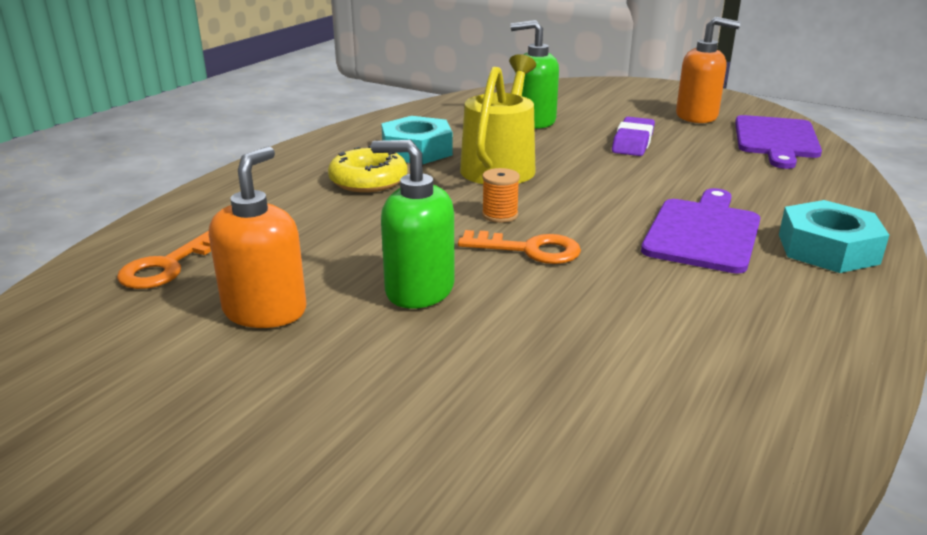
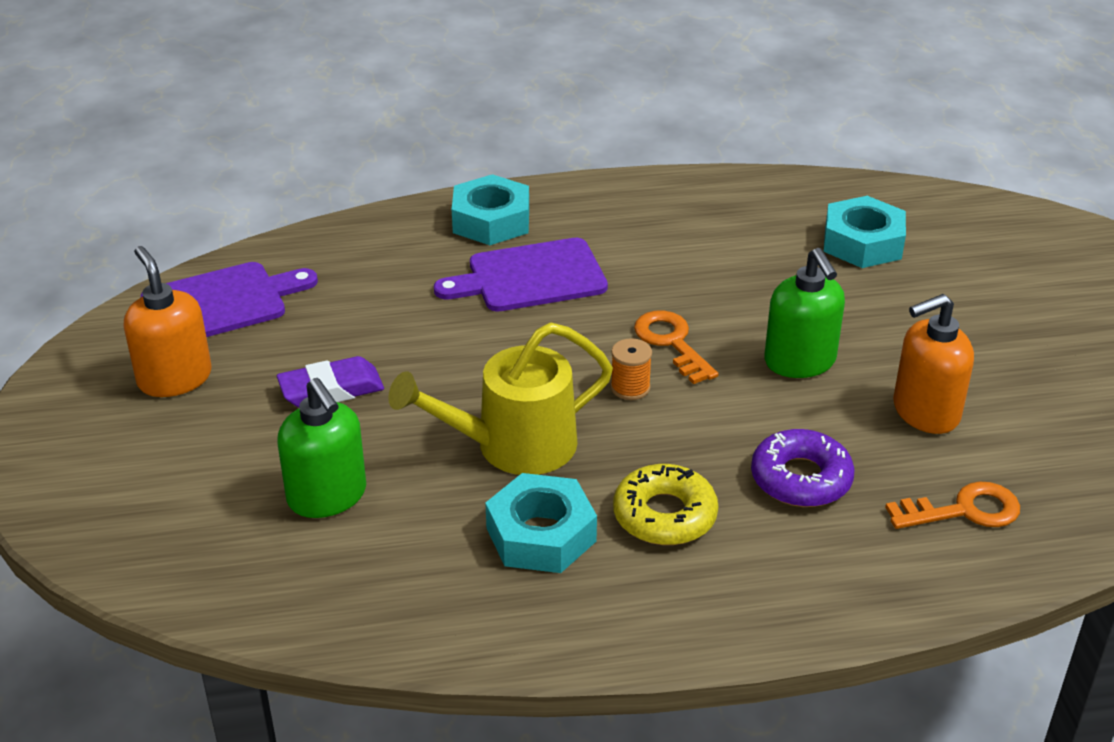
camera: 130 degrees left, 10 degrees up
none -> purple donut [751,429,855,507]
none -> turquoise nut [823,196,906,268]

